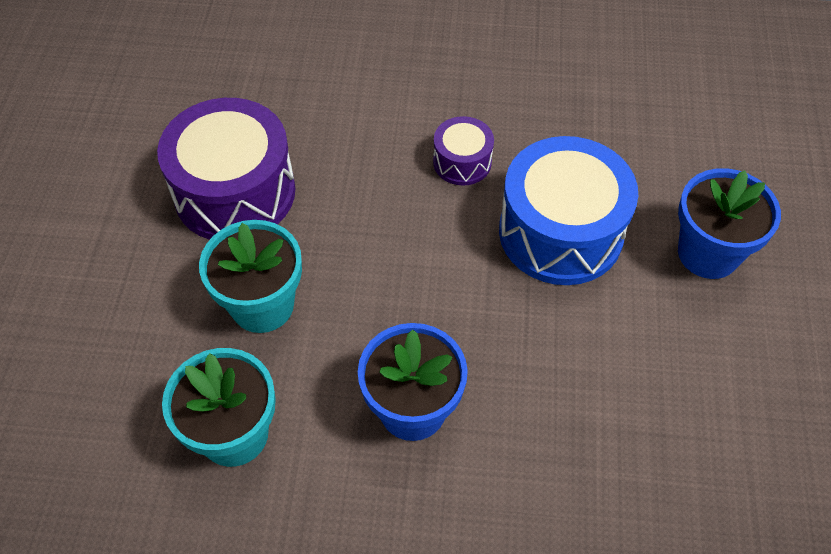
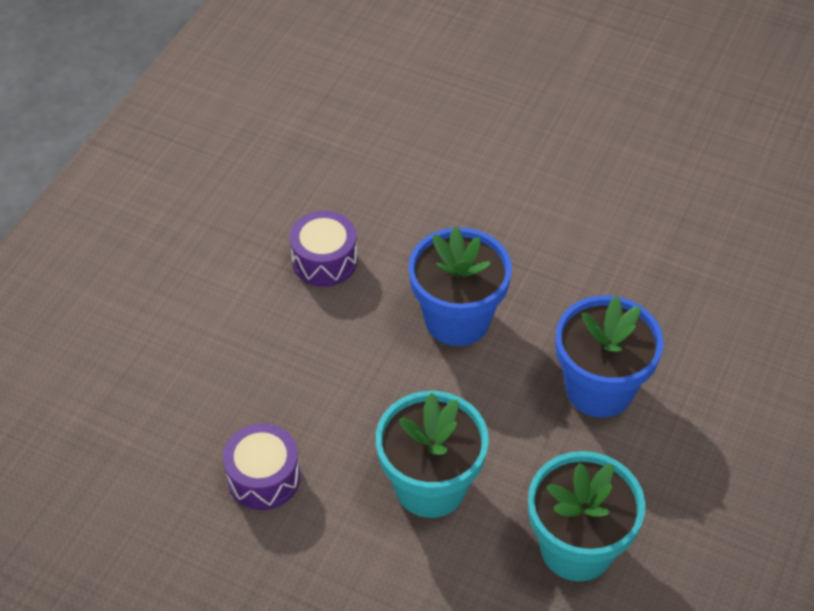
camera: 70 degrees left, 5 degrees down
purple drum [157,98,295,240] -> purple drum [223,423,300,510], size x0.50
blue drum [499,136,638,285] -> none
blue flower pot [678,168,781,279] -> blue flower pot moved to [408,226,512,346]

